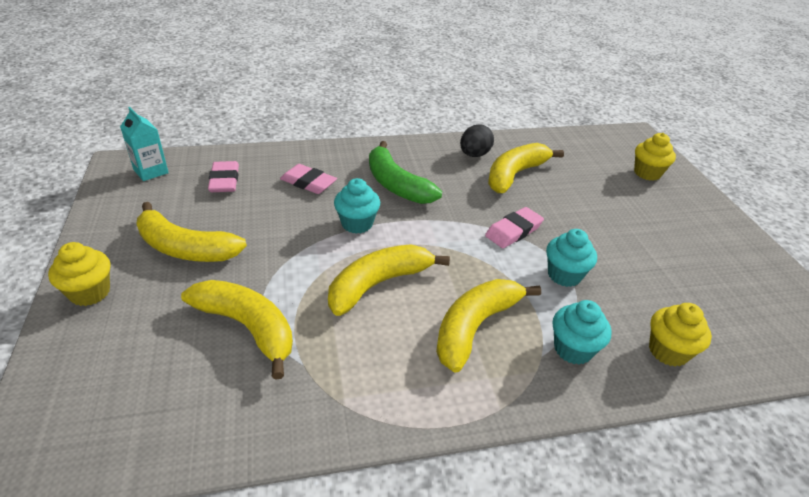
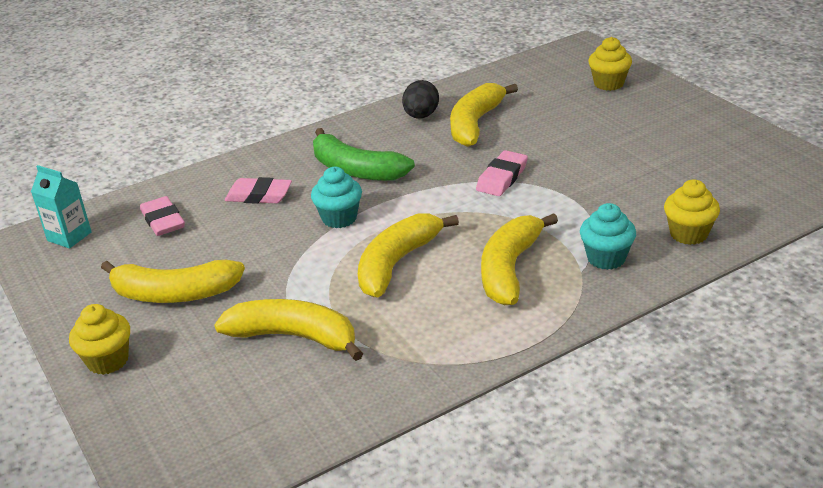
camera: 15 degrees left, 5 degrees down
turquoise cupcake [546,229,597,287] -> none

